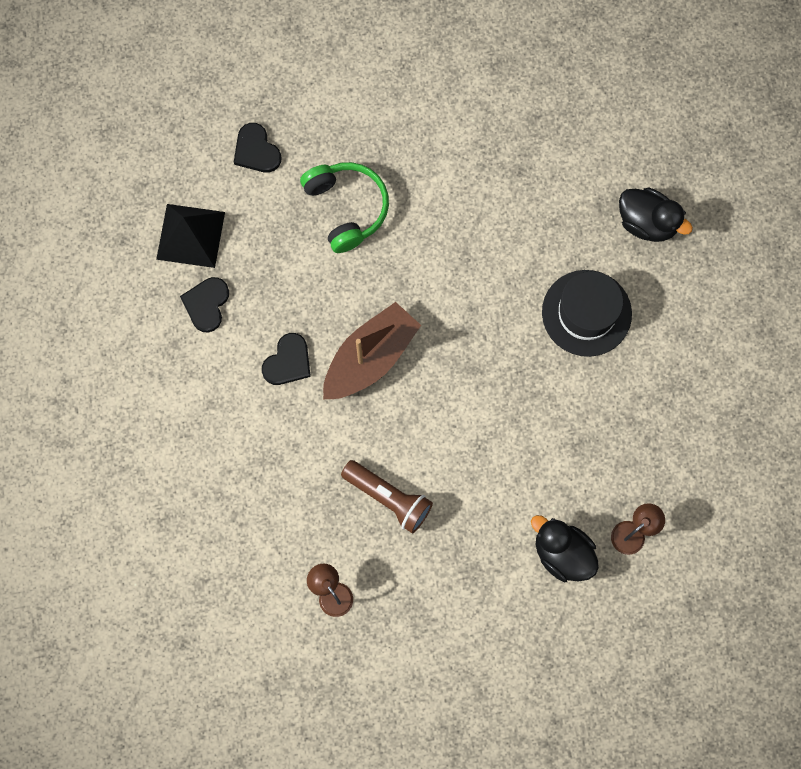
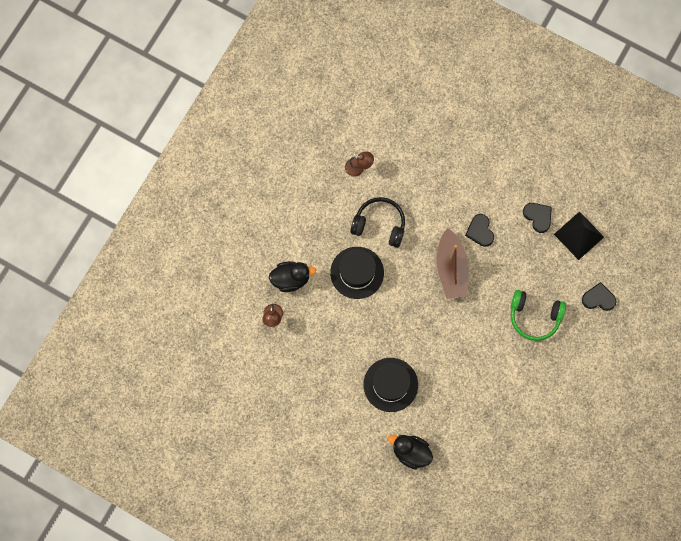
camera: 130 degrees right, 0 degrees up
brown flashlight [341,460,433,534] -> black headphones [350,197,405,248]
black duck [619,188,693,242] -> black duck turned 45 degrees clockwise [388,435,433,470]
none -> black hat [330,247,384,299]

